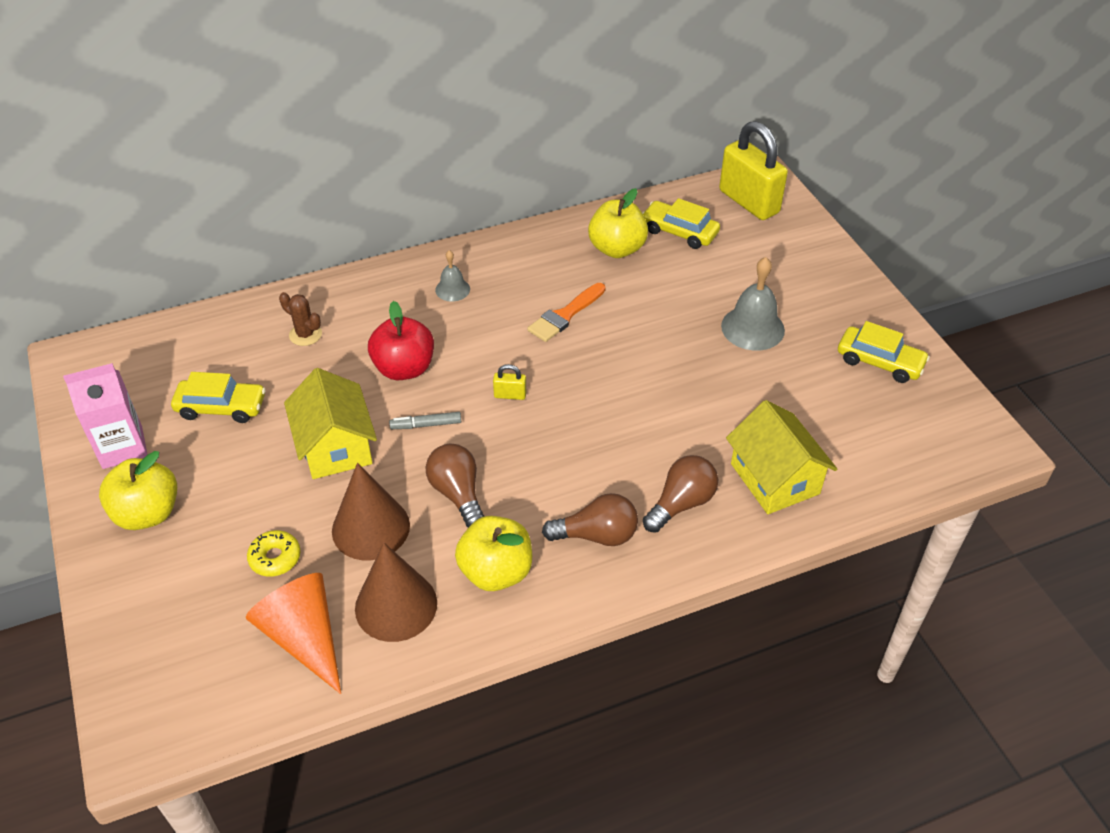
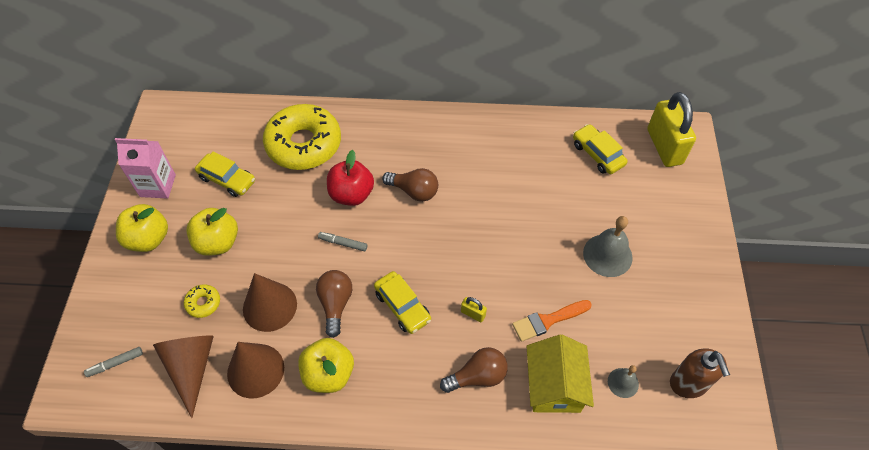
camera: 25 degrees right, 10 degrees up
orange cone [246,573,341,694] -> brown cone [153,335,214,418]
brown cactus [279,292,322,346] -> yellow donut [263,104,341,170]
yellow house [284,368,377,479] -> none
grey bell [435,250,470,302] -> grey bell moved to [608,365,639,398]
yellow padlock [493,364,526,400] -> yellow padlock moved to [461,297,487,322]
orange brush [527,283,606,342] -> orange brush moved to [512,300,592,342]
brown light bulb [542,493,638,546] -> brown light bulb moved to [382,168,438,202]
yellow apple [588,188,648,258] -> yellow apple moved to [186,208,238,256]
yellow car [838,321,930,383] -> yellow car moved to [374,271,431,334]
none -> grey marker [84,347,143,377]
none -> brown soap dispenser [670,348,730,398]

